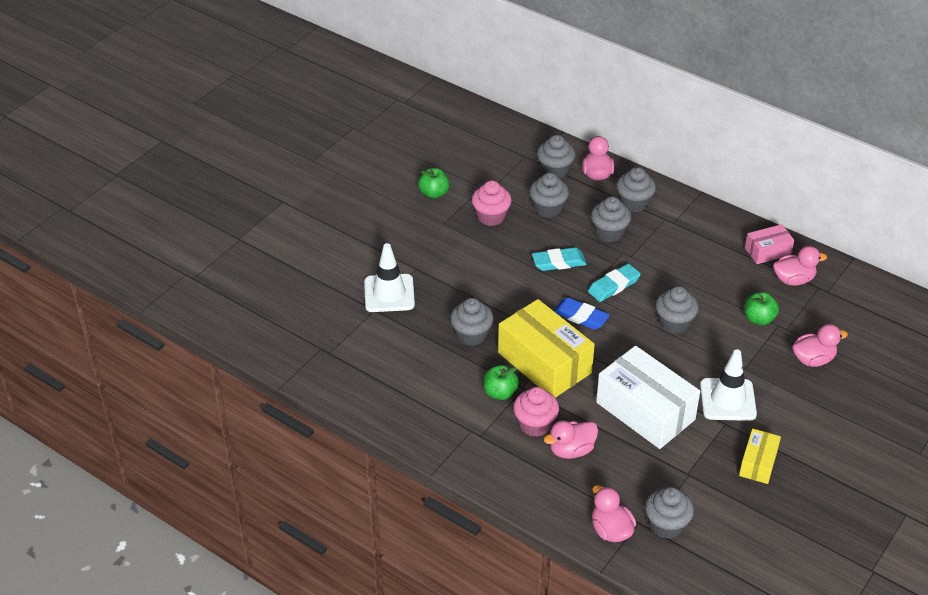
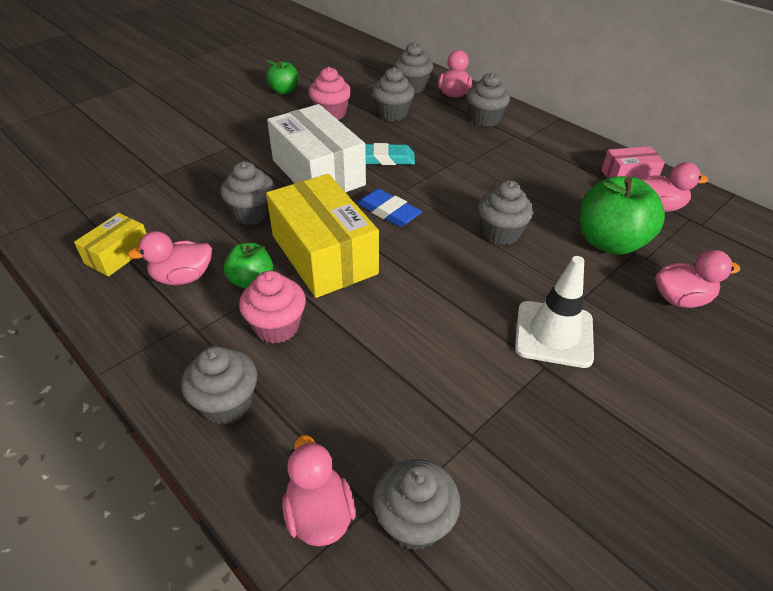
camera: 10 degrees right, 0 degrees up
white traffic cone [364,243,415,312] -> none
pink duck [543,420,598,459] -> pink duck moved to [127,231,212,285]
turquoise eraser [588,264,641,302] -> none
grey cupcake [591,196,631,242] -> grey cupcake moved to [181,346,257,425]
white box [596,346,700,449] -> white box moved to [267,104,366,192]
yellow box [739,429,781,484] -> yellow box moved to [74,213,147,277]
green apple [745,292,779,325] -> green apple [580,176,665,255], size x1.77

